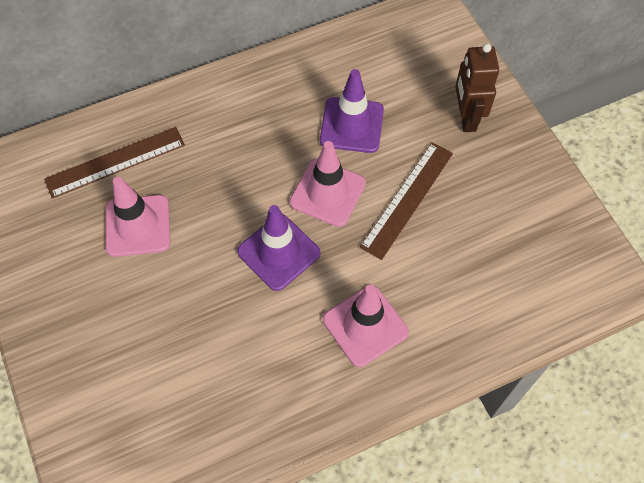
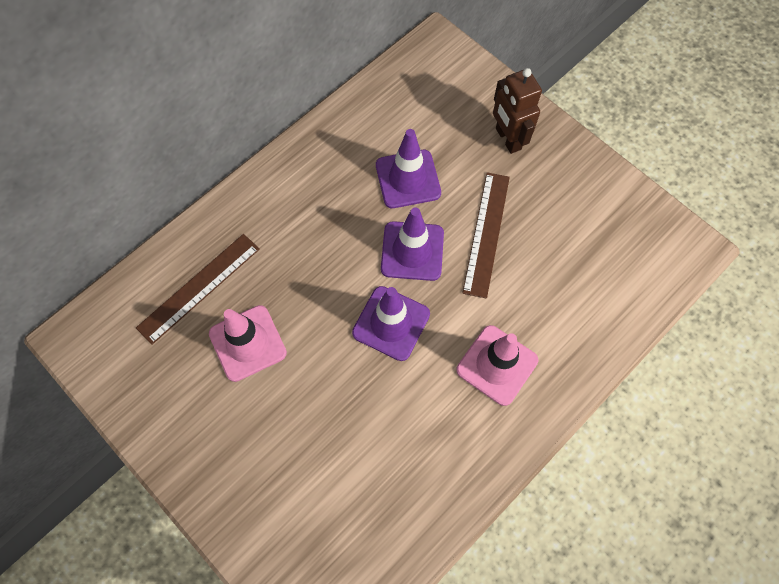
camera: 20 degrees left, 5 degrees up
pink traffic cone [289,141,366,227] -> purple traffic cone [381,207,444,281]

